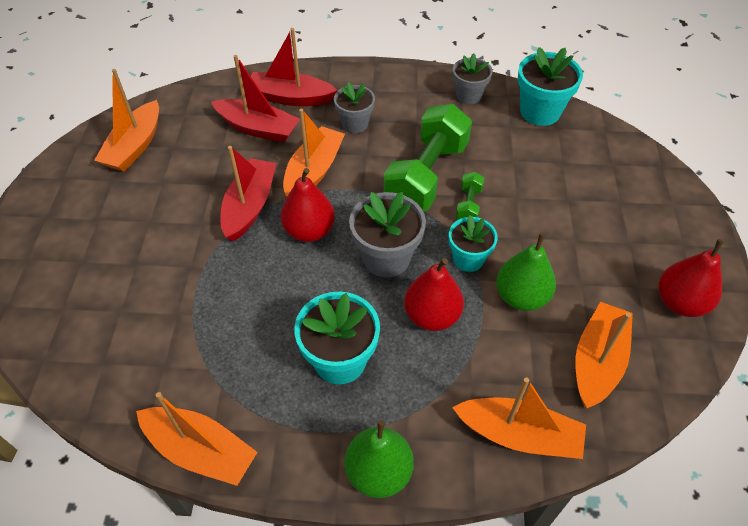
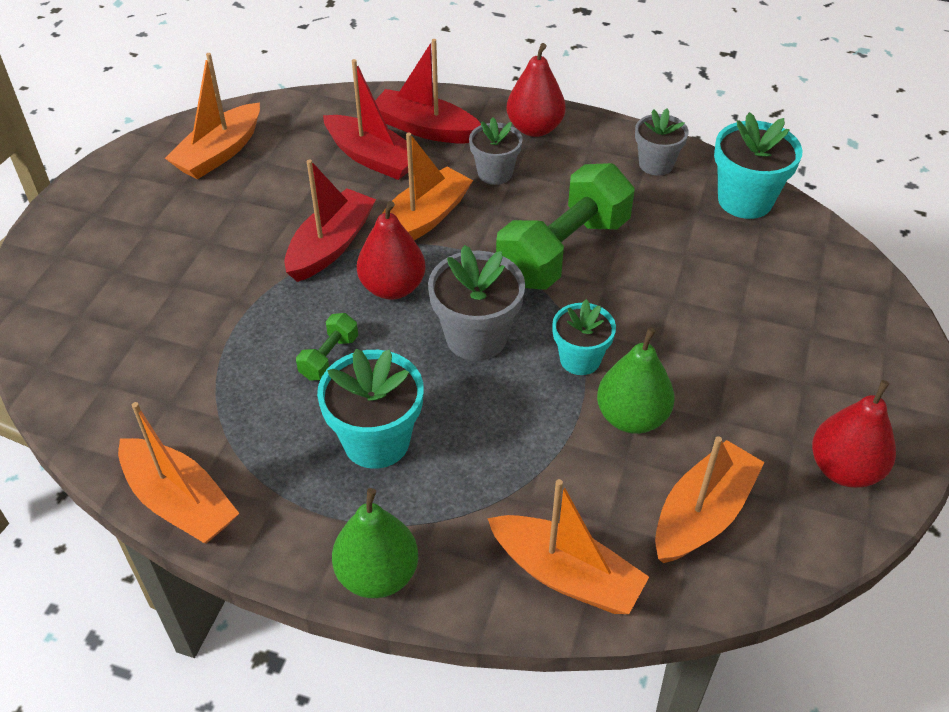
camera: 15 degrees right, 5 degrees down
red pear [404,258,464,331] -> red pear moved to [507,43,566,137]
green dumbbell [456,172,484,220] -> green dumbbell moved to [296,313,358,380]

